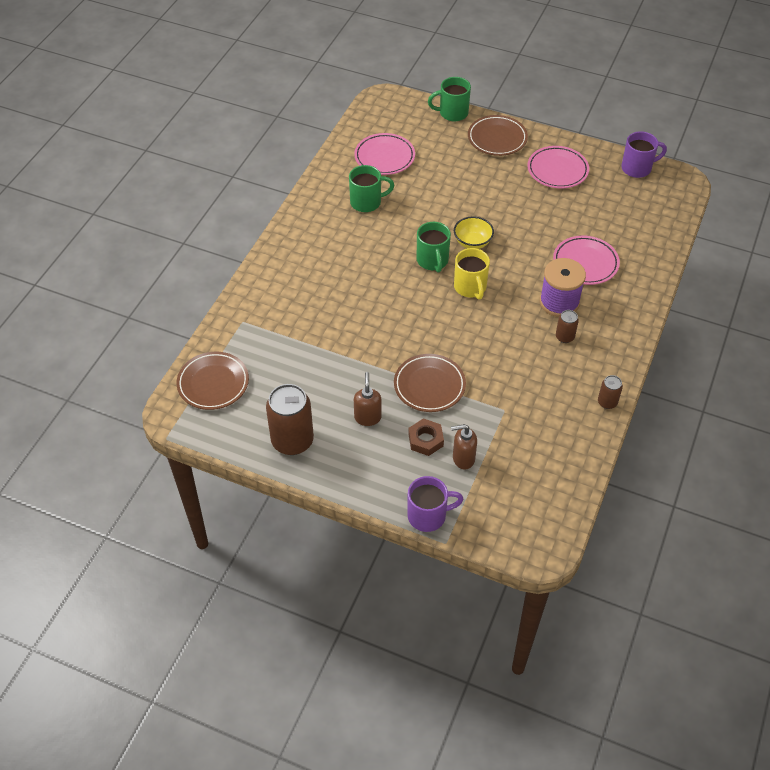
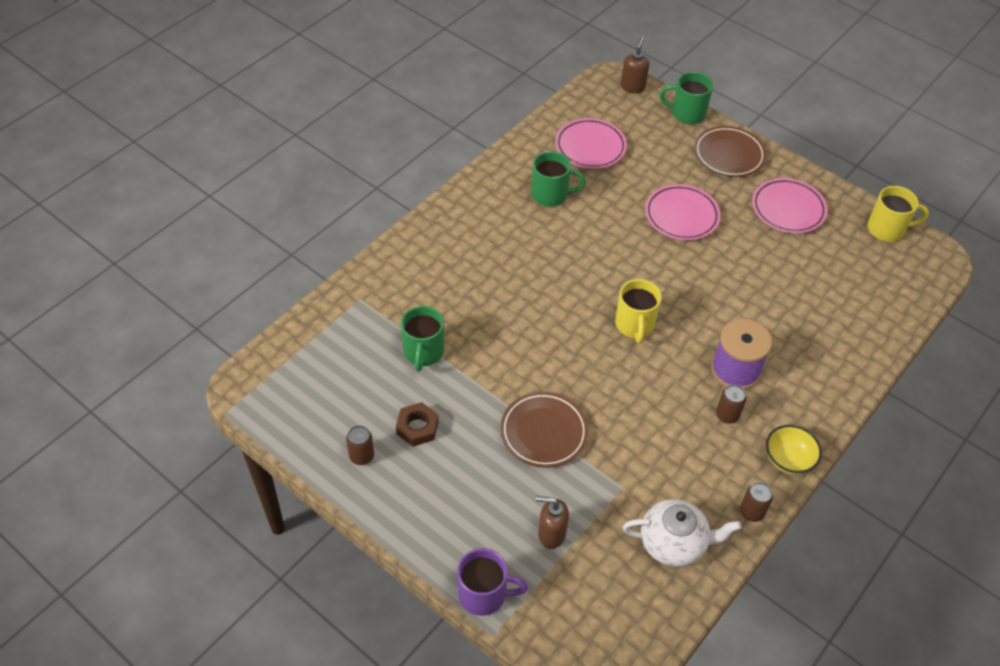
camera: 15 degrees right, 0 degrees up
brown plate [177,352,249,410] -> none
brown can [266,384,314,455] -> brown can [346,425,374,465], size x0.49
brown soap dispenser [354,372,382,426] -> brown soap dispenser moved to [621,36,649,93]
brown nut [408,418,444,456] -> brown nut moved to [396,402,439,447]
green mug [417,222,451,272] -> green mug moved to [401,306,444,372]
yellow bowl [454,216,494,249] -> yellow bowl moved to [766,425,822,475]
pink plate [553,236,620,285] -> pink plate moved to [645,184,721,240]
purple mug [621,131,667,178] -> yellow mug [867,186,929,242]
none -> white teapot [623,499,741,567]

